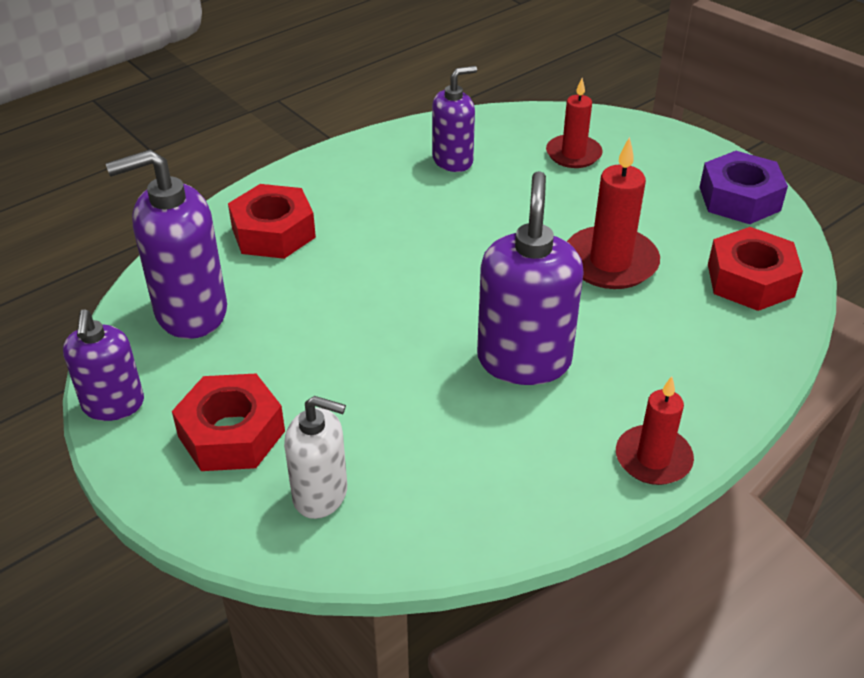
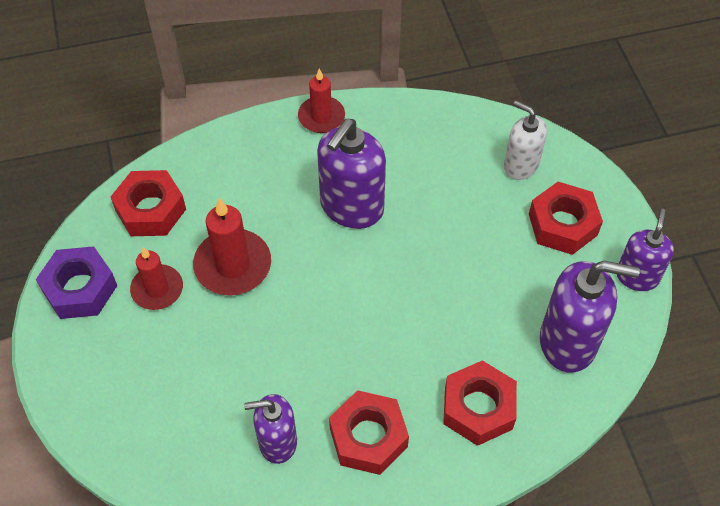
camera: 155 degrees left, 15 degrees up
red candle [546,78,603,168] -> red candle moved to [130,247,183,310]
none -> red nut [329,390,409,475]

